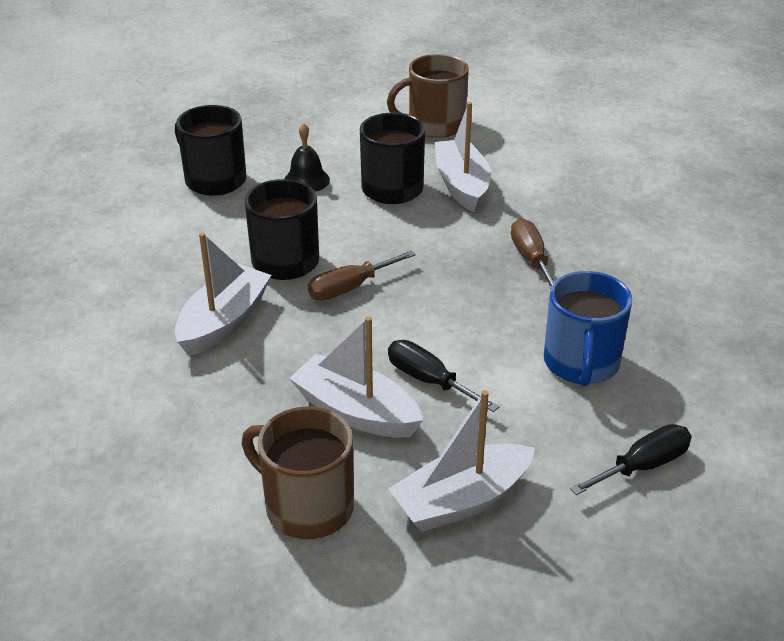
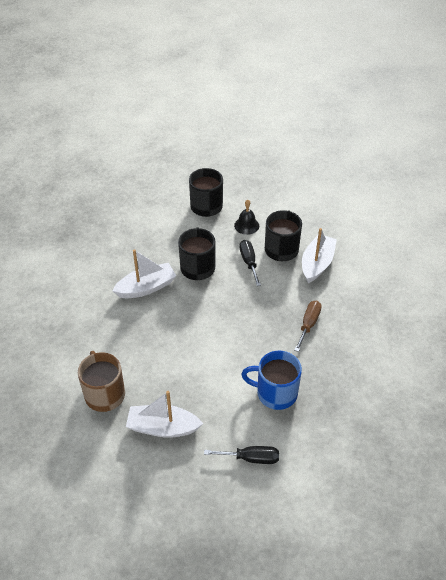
camera: 35 degrees right, 10 degrees up
white boat [289,316,423,438] -> none
brown screwdriver [308,251,416,301] -> none
brown mug [387,54,469,138] -> none
black screwdriver [388,340,499,412] -> black screwdriver moved to [240,240,261,286]
blue mug [544,271,632,386] -> blue mug turned 60 degrees clockwise [241,351,302,410]

